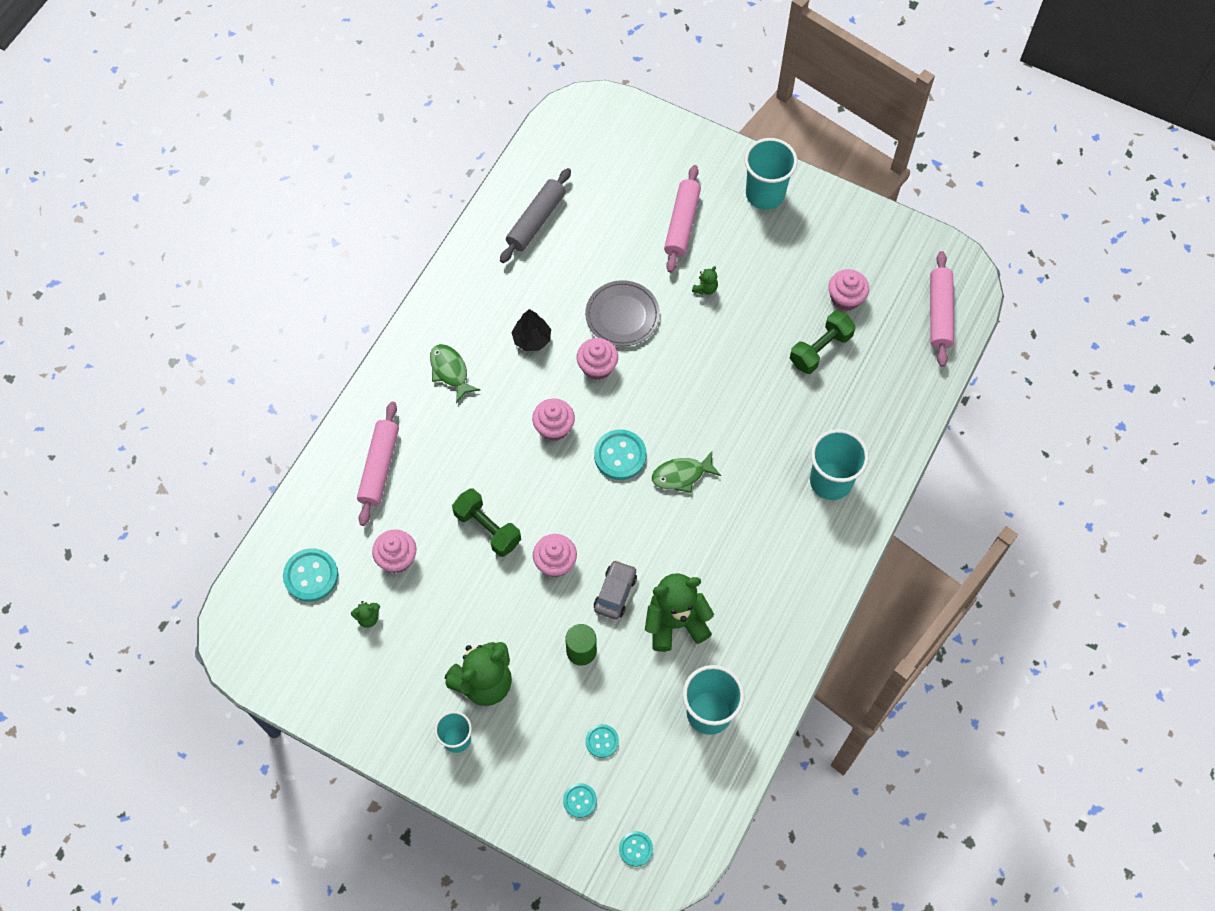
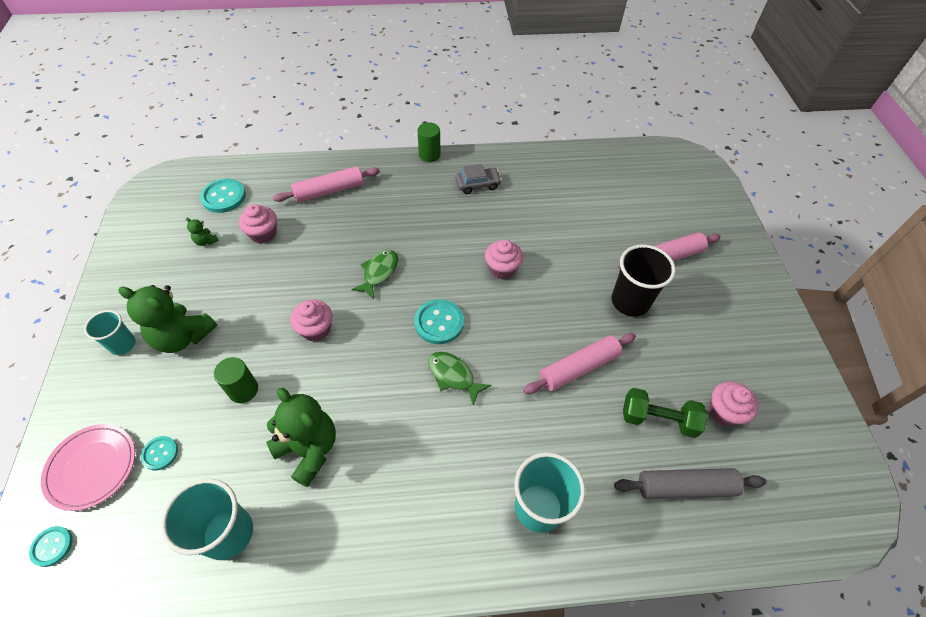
camera: 55 degrees right, 10 degrees down
green fish [430,344,480,403] -> green fish moved to [351,250,398,299]
green dumbbell [452,489,521,557] -> none
grey rolling pin [500,168,571,263] -> grey rolling pin moved to [614,468,766,499]
black tree [511,309,551,351] -> none
pink cupcake [532,398,575,441] -> none
turquoise button [563,783,597,818] -> pink plate [41,424,135,511]
grey plate [585,280,660,346] -> none
grey car [594,560,637,620] -> grey car moved to [455,164,502,194]
green teddy bear [692,266,718,295] -> black cup [611,244,676,317]
turquoise cup [744,138,797,210] -> none
pink rolling pin [930,251,954,367] -> pink rolling pin moved to [523,333,636,394]
none -> green cylinder [417,122,441,162]

